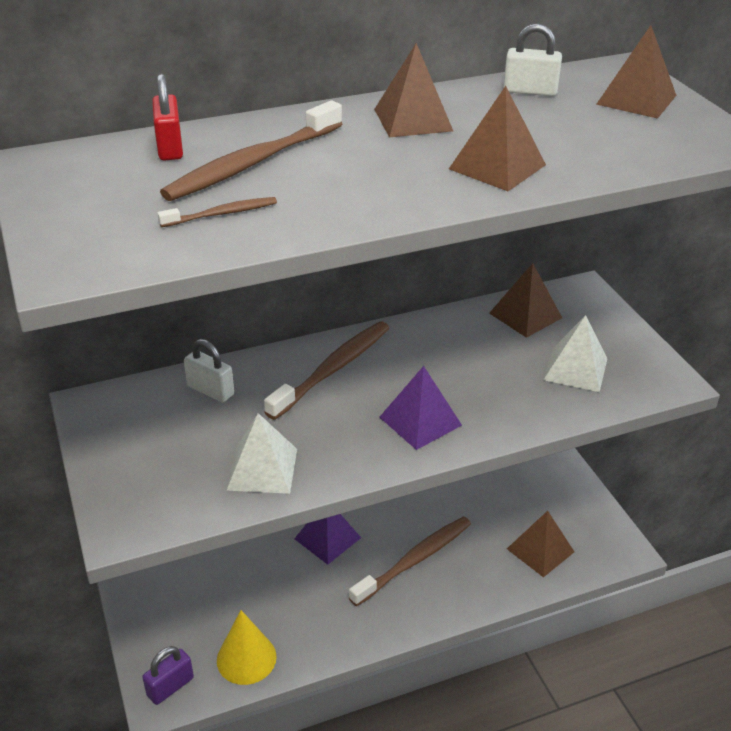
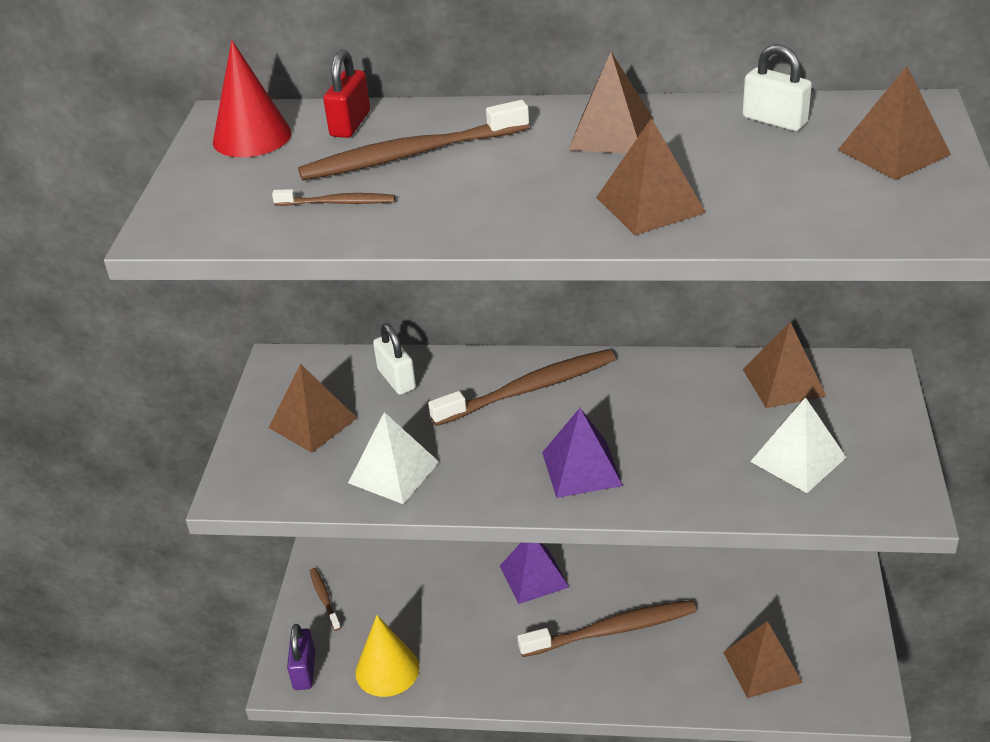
camera: 30 degrees right, 0 degrees up
purple padlock [142,646,194,705] -> purple padlock turned 75 degrees counterclockwise [287,624,315,690]
none -> red cone [213,40,292,157]
none -> brown pyramid [269,364,357,453]
none -> brown toothbrush [310,568,341,631]

